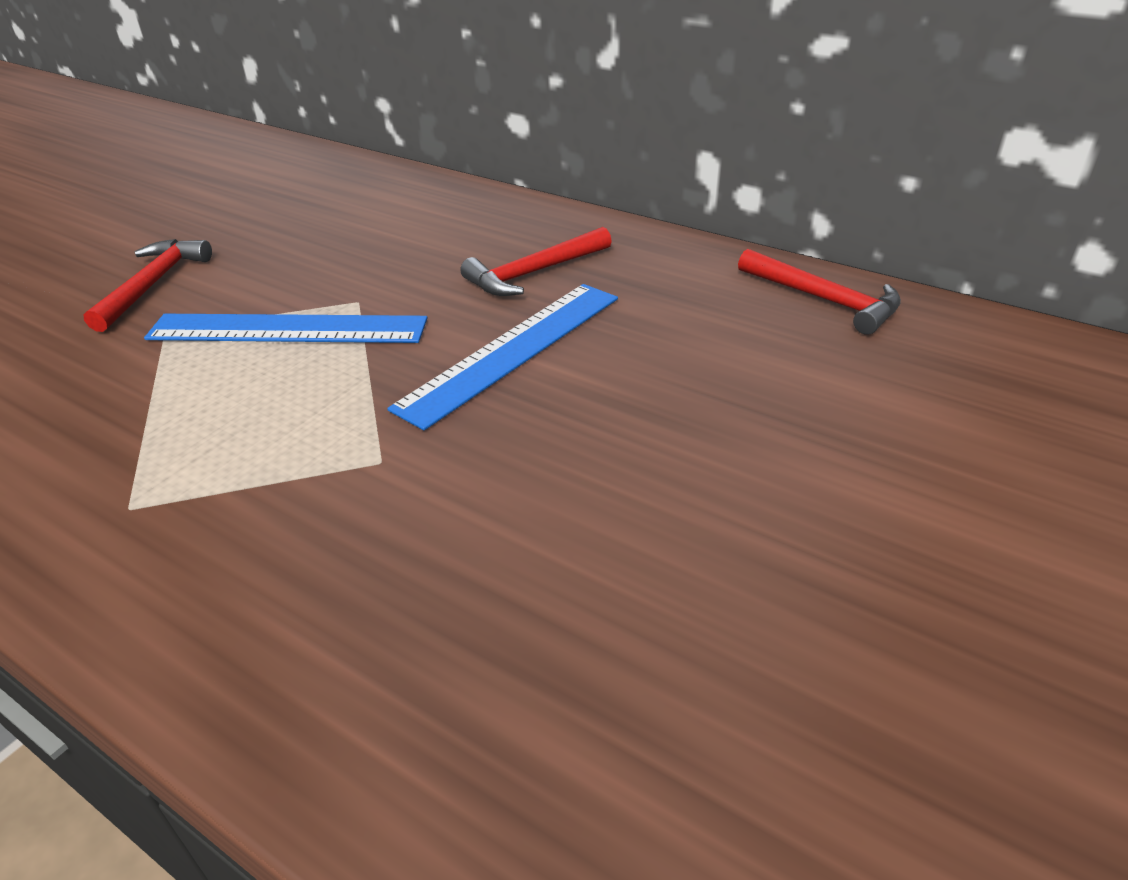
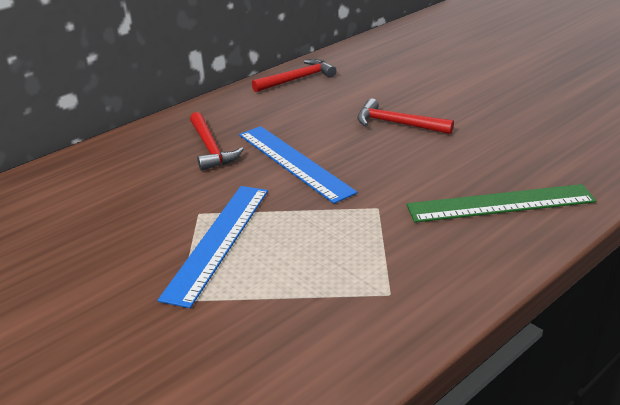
camera: 75 degrees left, 5 degrees down
red hammer [83,239,212,332] -> red hammer moved to [357,99,454,134]
none -> green ruler [406,184,596,223]

